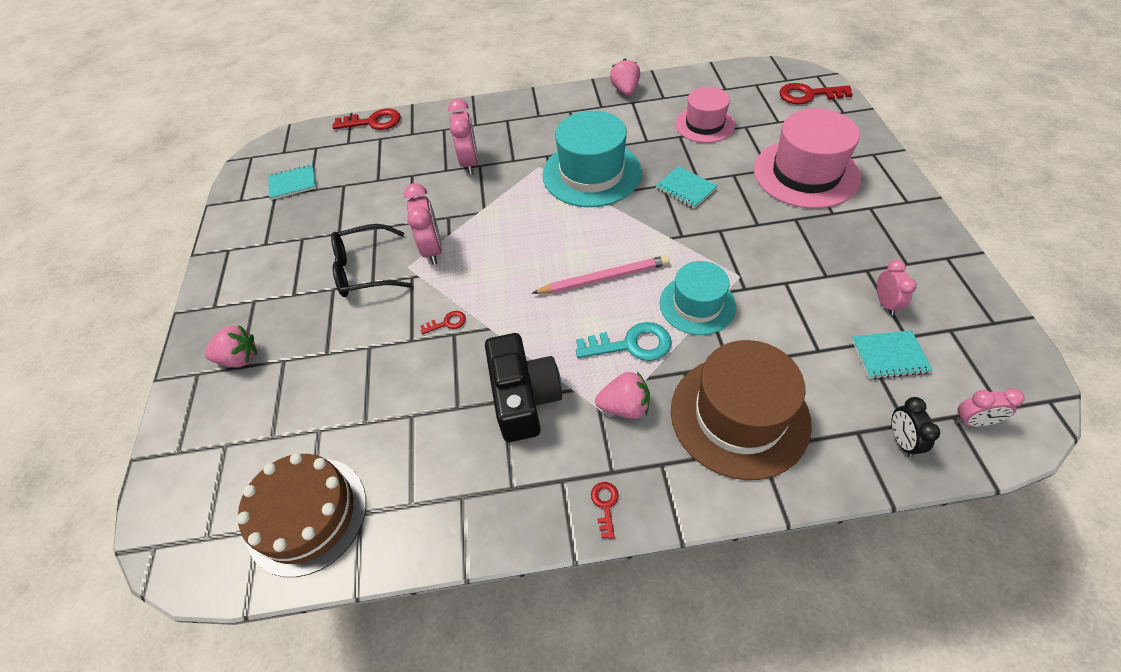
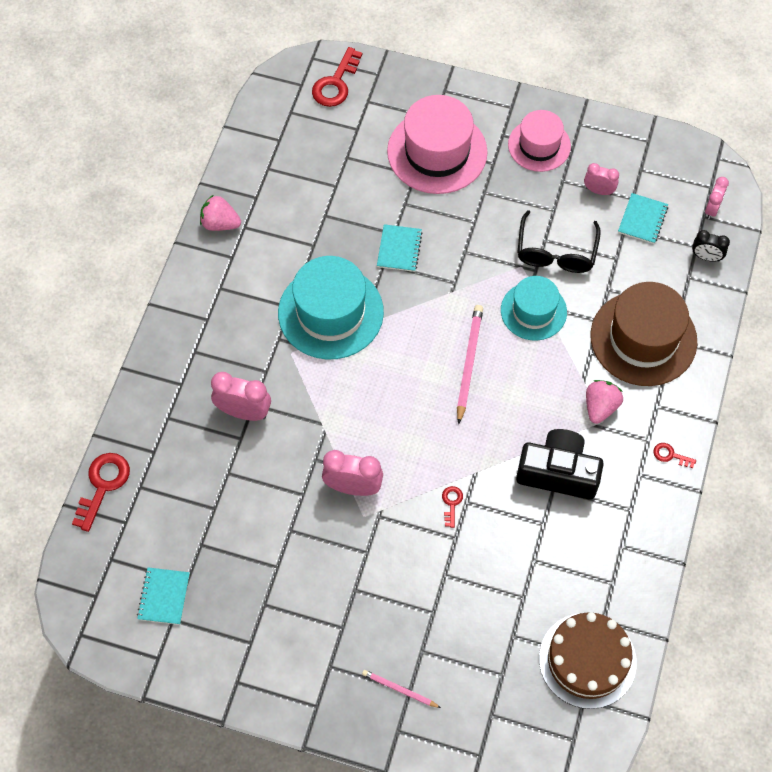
camera: 70 degrees left, 10 degrees up
pink strawberry [204,325,257,367] -> pink pencil [362,670,441,708]
black glasses [331,224,412,297] -> black glasses moved to [517,210,601,273]
turquoise key [576,322,672,361] -> none
turquoise notebook [655,166,718,209] -> turquoise notebook turned 60 degrees counterclockwise [377,224,423,272]
pink hat [675,87,735,143] -> pink hat moved to [508,110,571,172]

